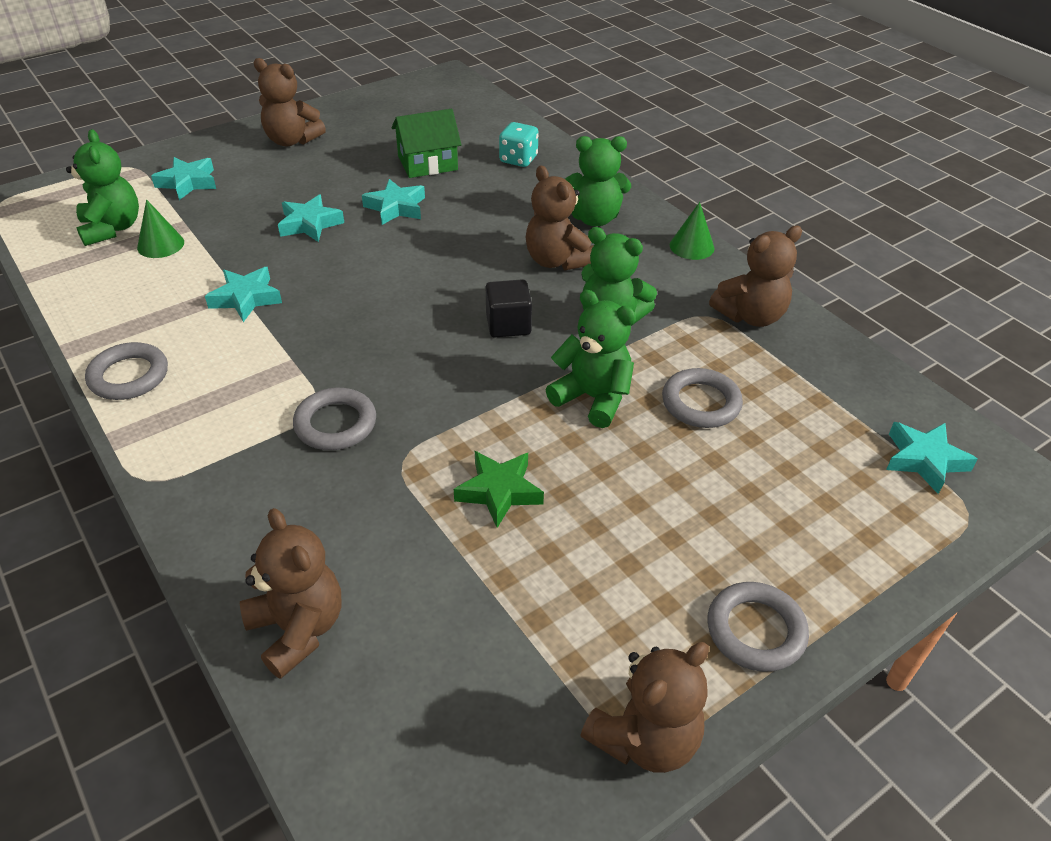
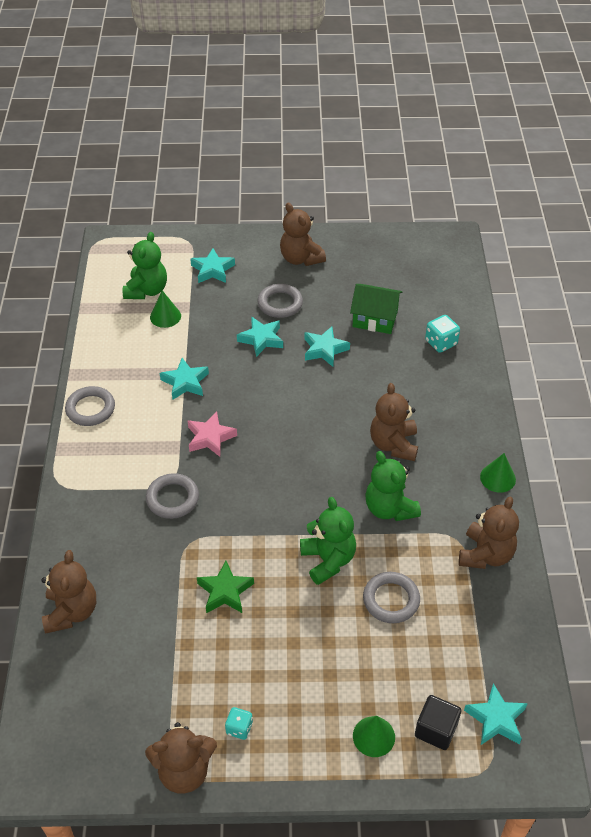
camera: 35 degrees right, 5 degrees up
black cube [486,279,532,337] -> black cube moved to [415,695,461,750]
green teddy bear [565,136,631,226] -> none
grey ring [707,582,809,672] -> grey ring moved to [258,284,303,318]
brown teddy bear [709,225,802,327] -> brown teddy bear turned 75 degrees counterclockwise [459,497,519,569]
none -> pink star [188,411,237,457]
none -> turquoise dice [225,707,253,740]
none -> green cone [353,716,395,757]

